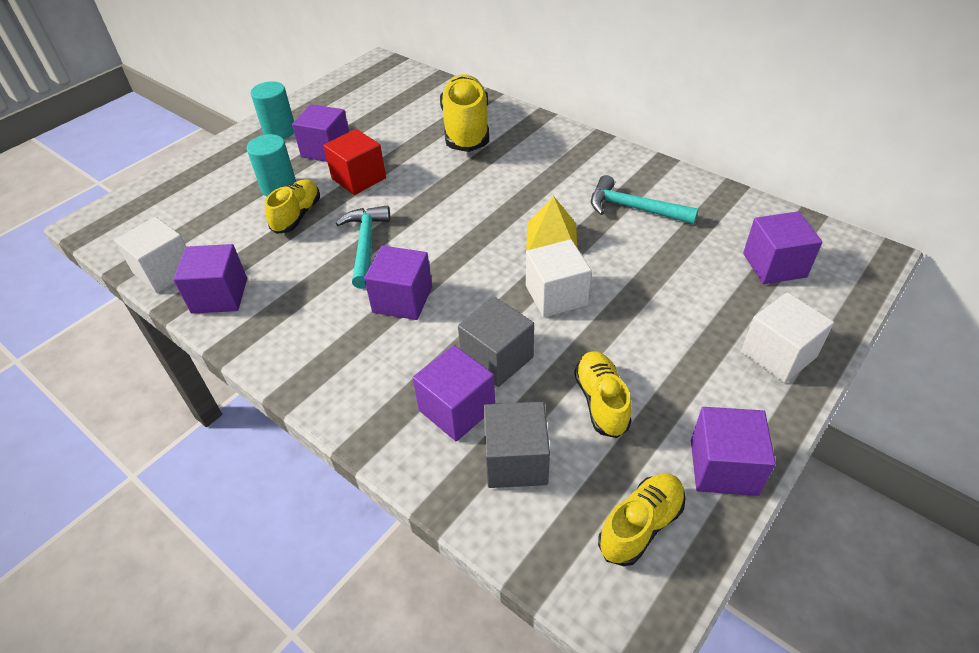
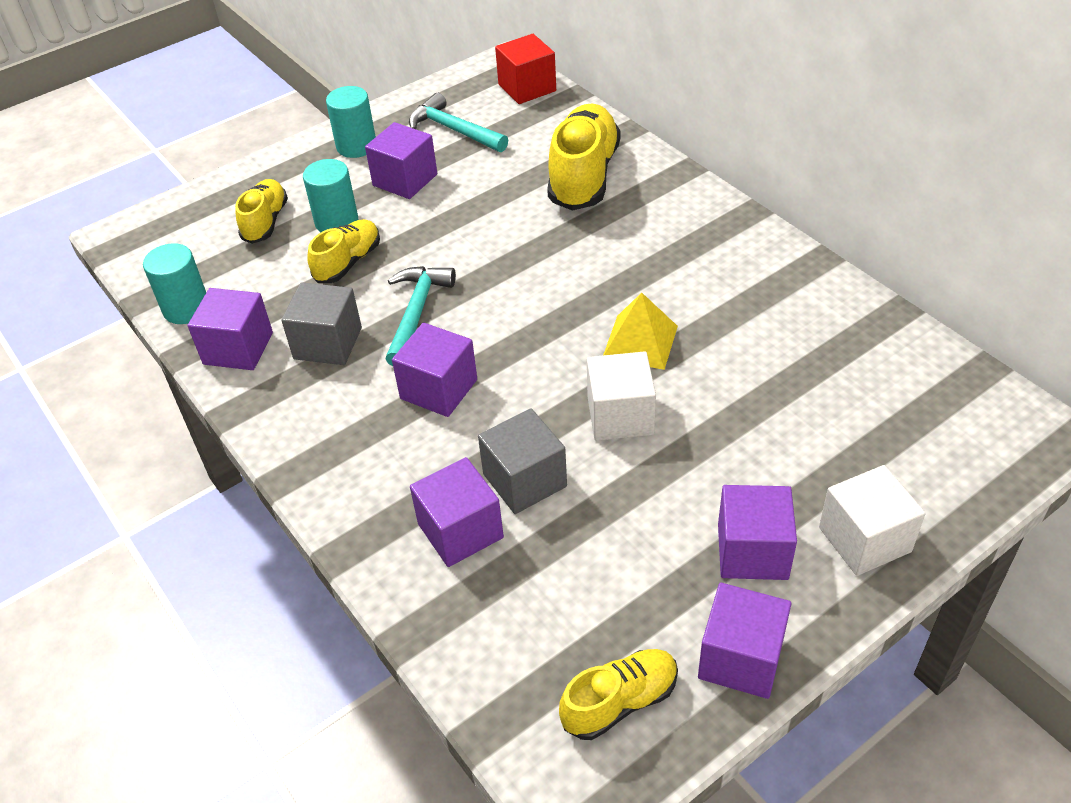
camera: 15 degrees right, 0 degrees up
white cube [114,217,186,293] -> turquoise cylinder [143,243,206,324]
red cube [323,129,386,195] -> red cube moved to [495,34,556,104]
grey cube [483,402,550,488] -> grey cube moved to [281,282,362,365]
yellow shoe [574,351,632,438] -> yellow shoe moved to [235,179,288,244]
turquoise hammer [591,175,698,224] -> turquoise hammer moved to [409,93,508,152]
purple cube [743,211,822,284] -> purple cube moved to [718,485,797,580]

